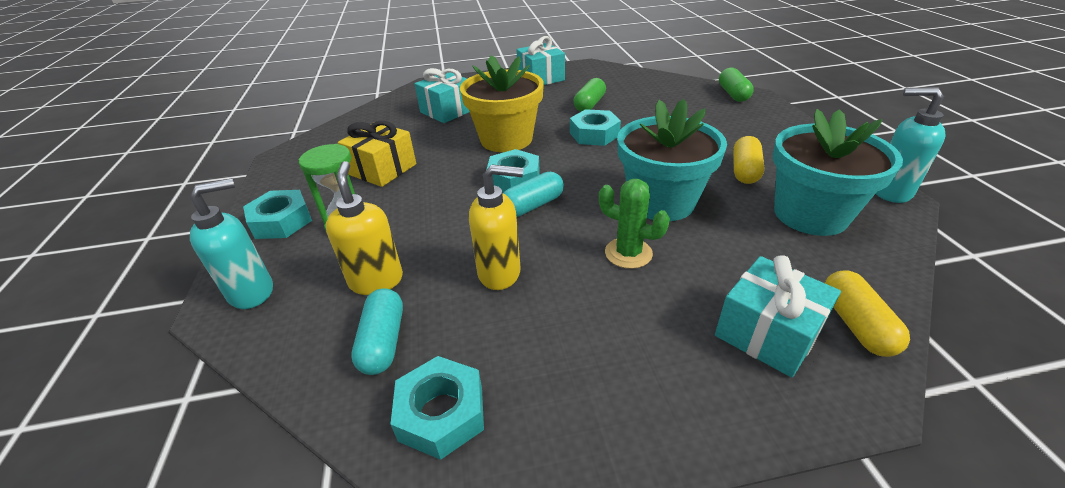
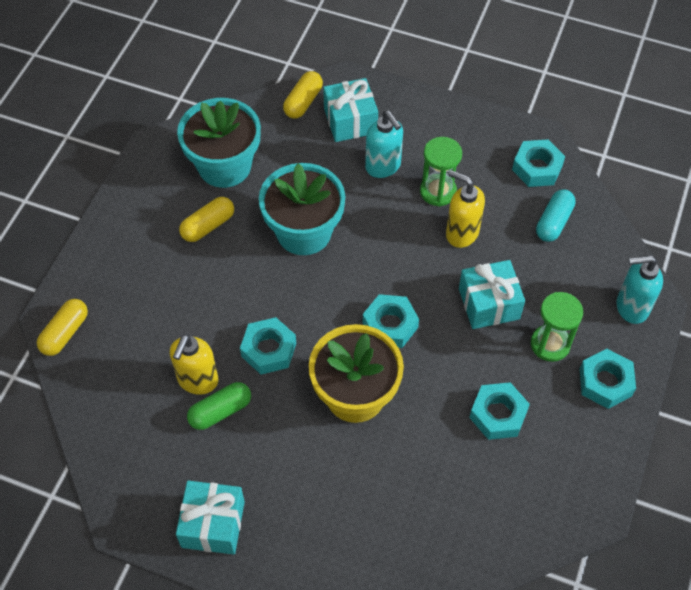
camera: 150 degrees left, 20 degrees up
yellow soap dispenser [326,161,403,295] -> yellow soap dispenser moved to [170,334,218,395]
yellow gift [338,121,416,187] -> turquoise nut [469,382,530,440]
turquoise gift [415,68,470,123] -> turquoise gift moved to [459,260,525,329]
turquoise capsule [503,172,564,217] -> none
green cactus [599,179,670,269] -> none
green capsule [719,67,754,102] -> yellow capsule [37,299,88,356]
turquoise soap dispenser [876,87,946,203] -> turquoise soap dispenser moved to [365,111,403,178]
none -> green hourglass [420,137,462,206]

